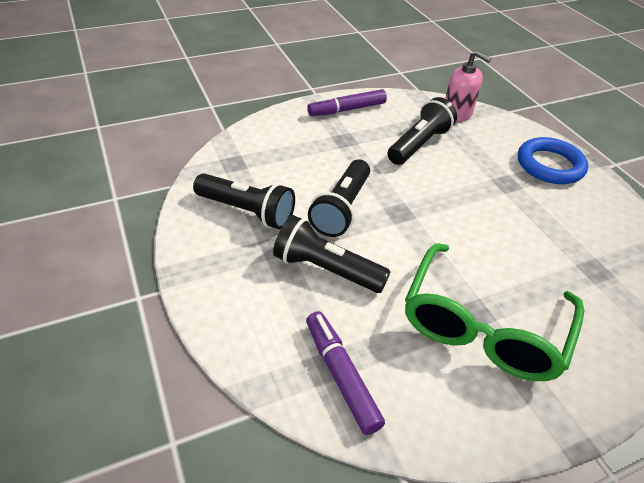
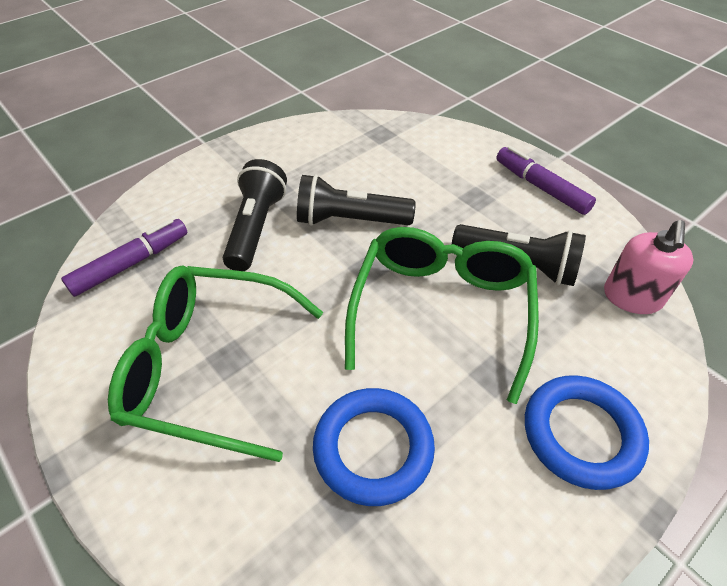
camera: 75 degrees right, 5 degrees up
black flashlight [193,173,295,229] -> none
none -> blue ring [313,388,435,506]
none -> green glasses [345,227,539,404]

